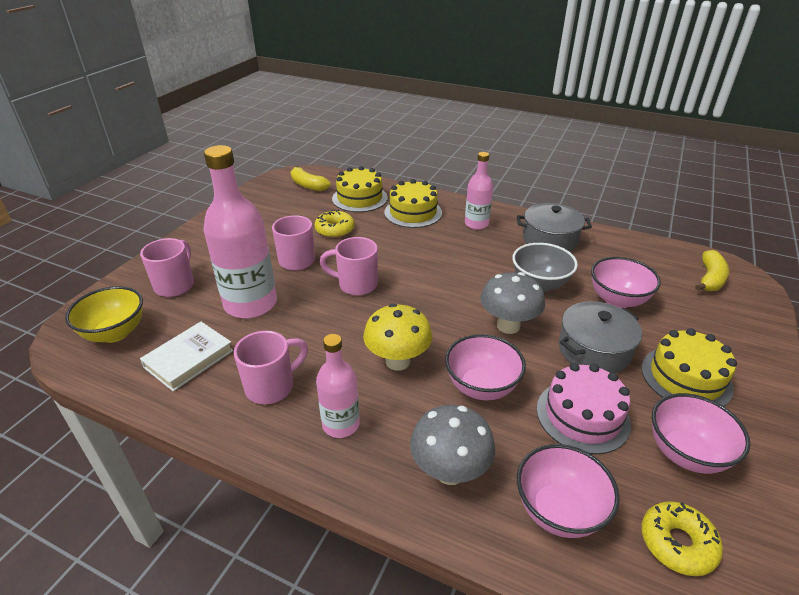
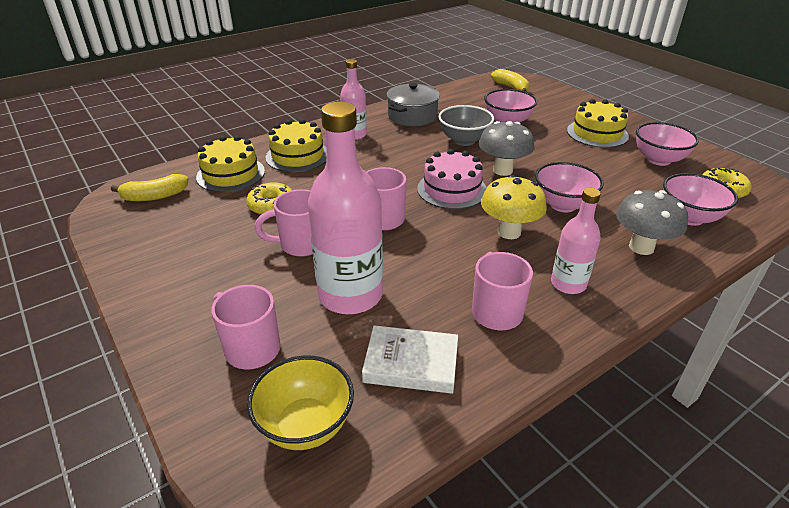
camera: 60 degrees left, 0 degrees up
white book [140,322,234,391] -> white book turned 60 degrees counterclockwise [362,325,458,394]
pink cake [537,363,631,454] -> pink cake moved to [417,149,487,209]
grey pot [559,301,642,373] -> none

